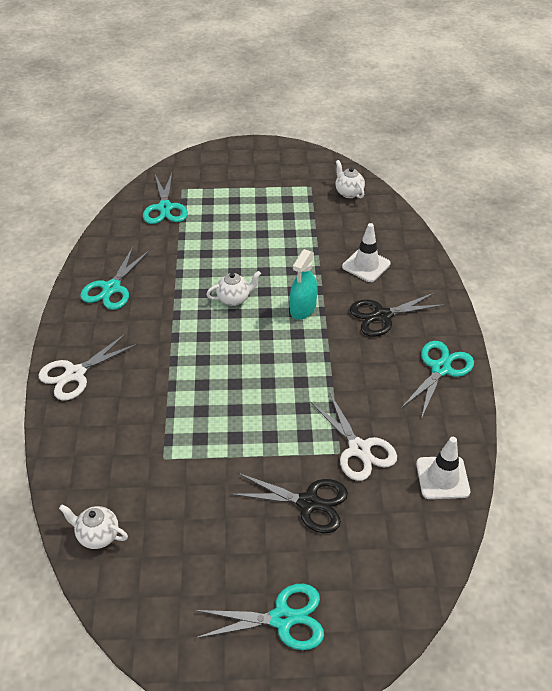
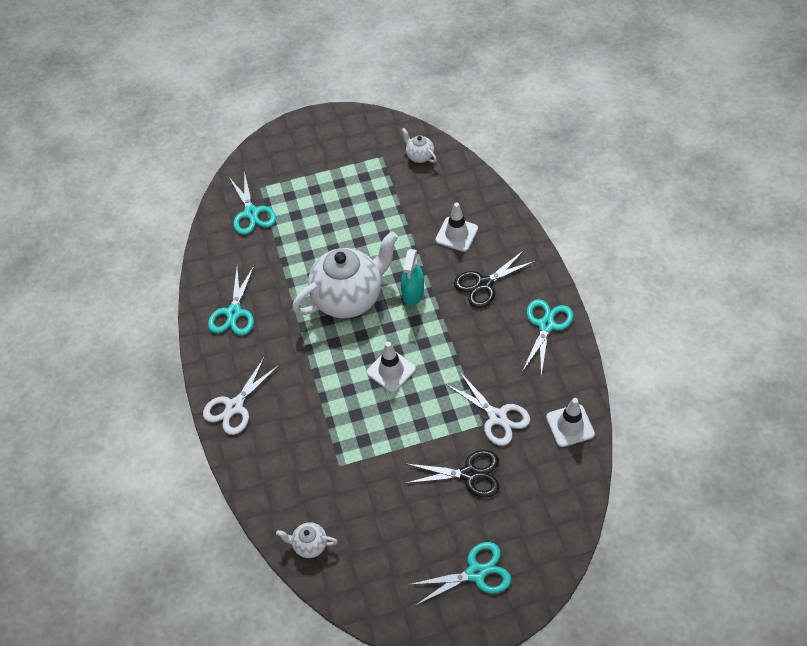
camera: 10 degrees left, 10 degrees up
white teapot [206,271,261,306] -> white teapot [292,231,398,319], size x2.35
none -> white traffic cone [367,342,416,392]

